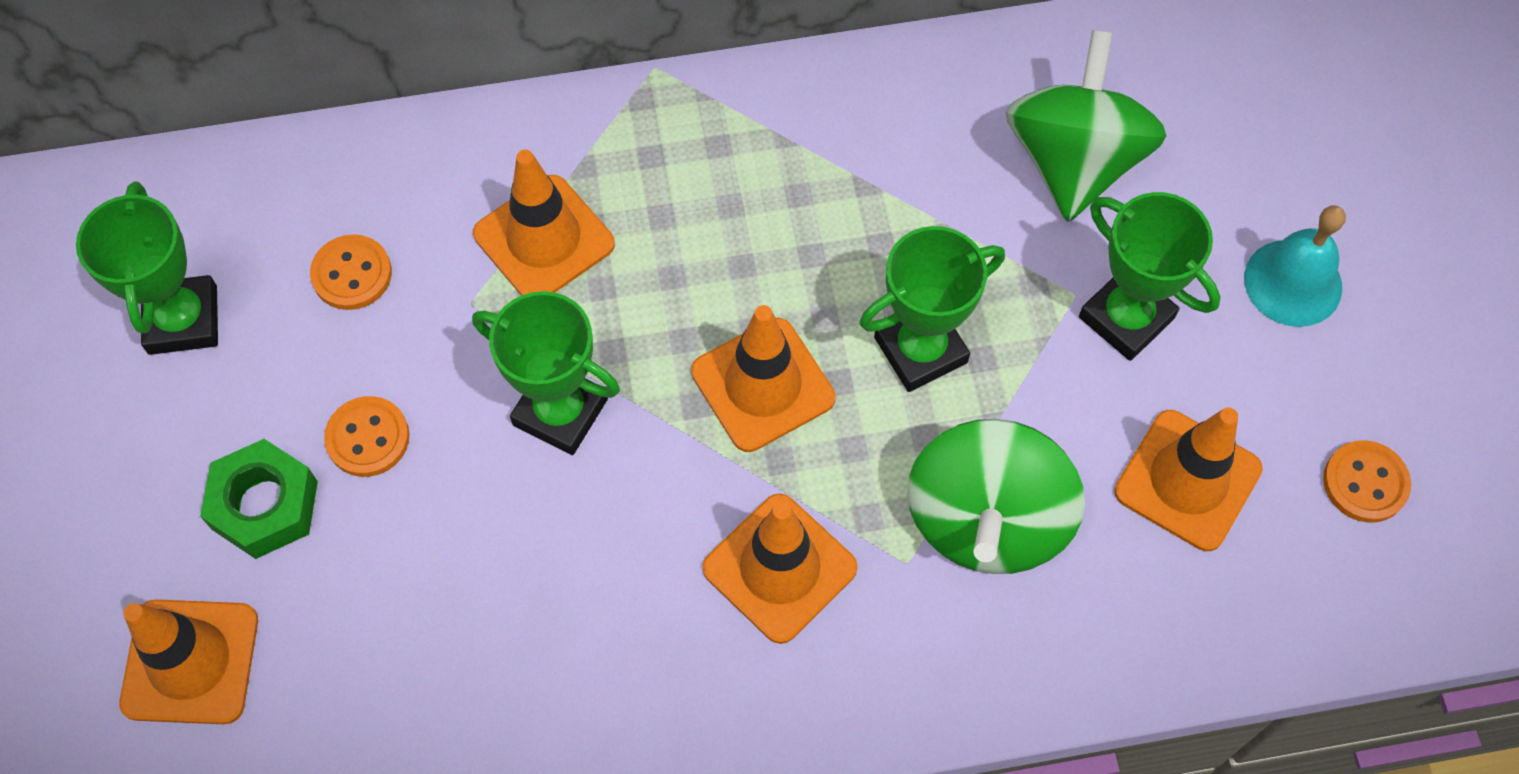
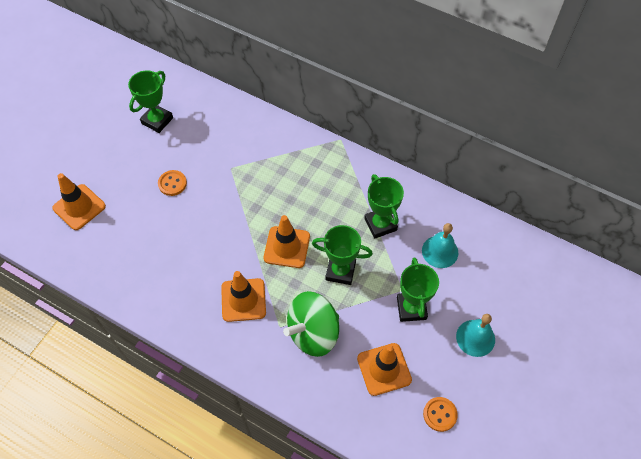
camera: 40 degrees right, 5 degrees down
green nut [200,439,318,559] -> none
orange button [310,234,392,310] -> none
green trophy [472,291,620,455] -> green trophy moved to [364,174,404,239]
orange traffic cone [473,150,615,296] -> none
green spinning top [1006,30,1166,222] -> turquoise bell [422,223,458,268]

